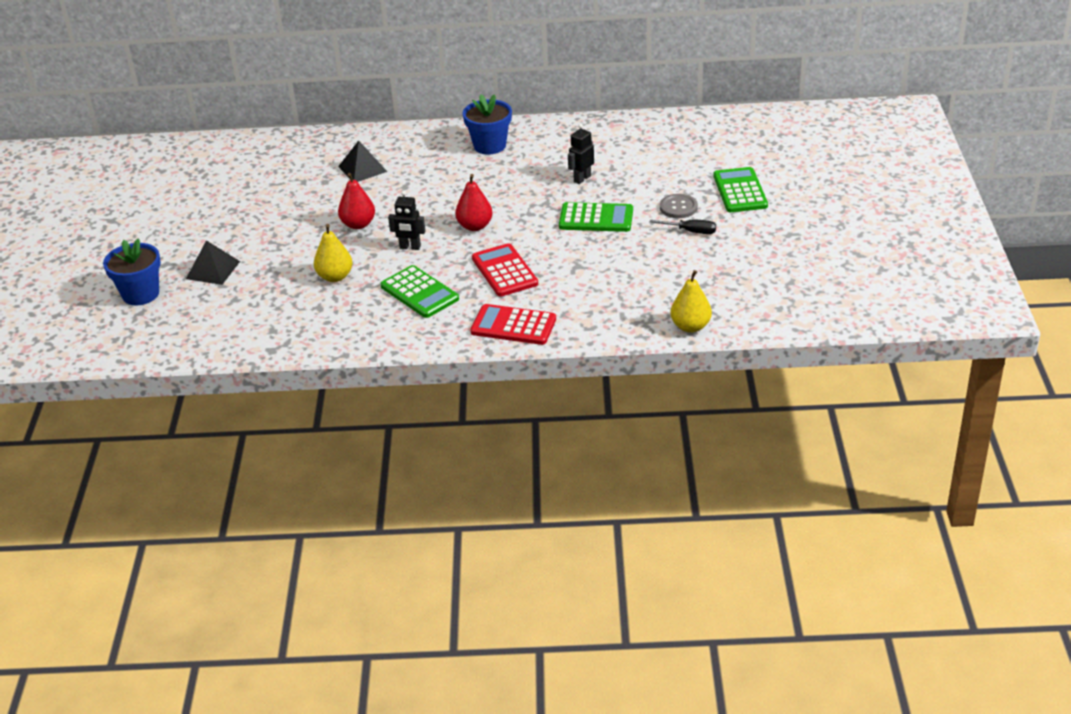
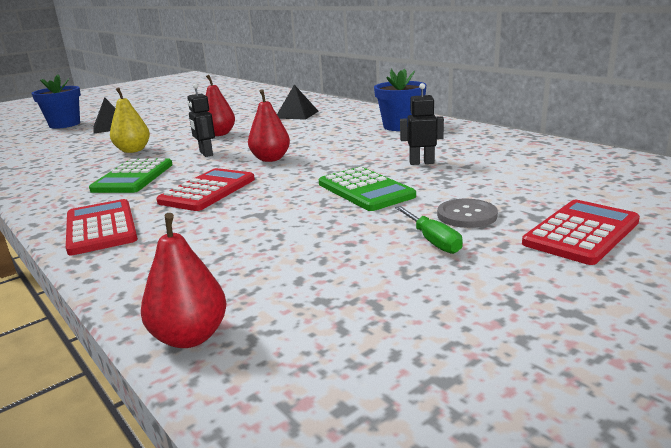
camera: 50 degrees right, 15 degrees down
black screwdriver [650,219,716,234] -> green screwdriver [395,206,463,254]
yellow pear [671,270,712,333] -> red pear [141,213,227,348]
green calculator [713,167,768,212] -> red calculator [522,200,640,265]

